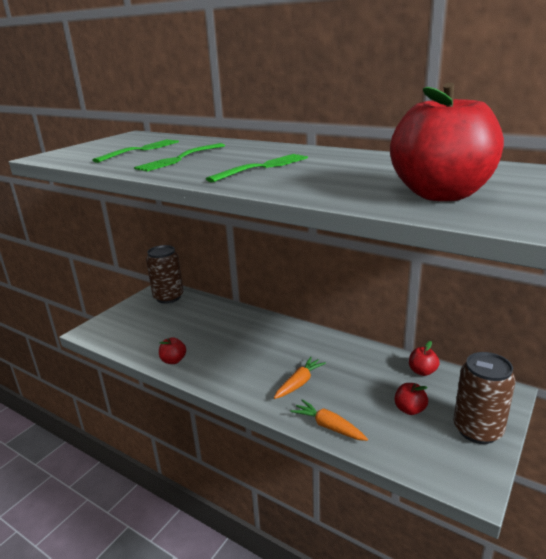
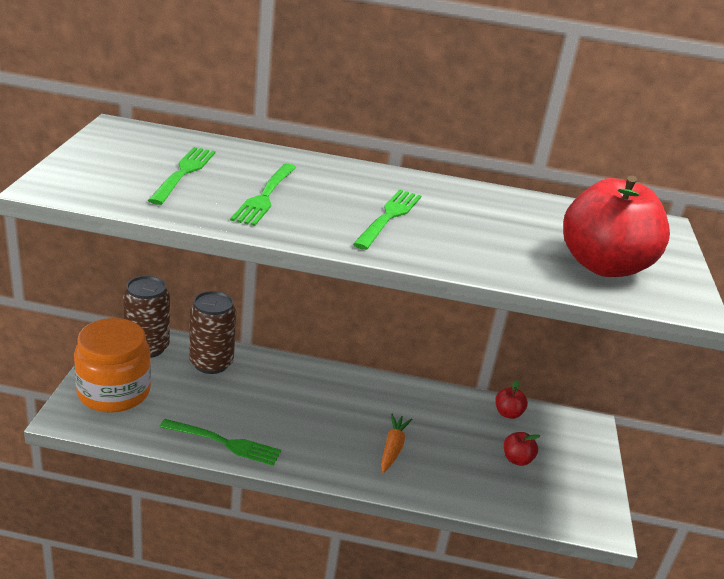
camera: 30 degrees left, 5 degrees up
red apple [159,337,186,364] -> green fork [160,419,281,466]
orange carrot [290,399,368,441] -> none
brown can [453,352,516,444] -> brown can moved to [189,291,236,374]
none -> orange jar [74,318,151,413]

